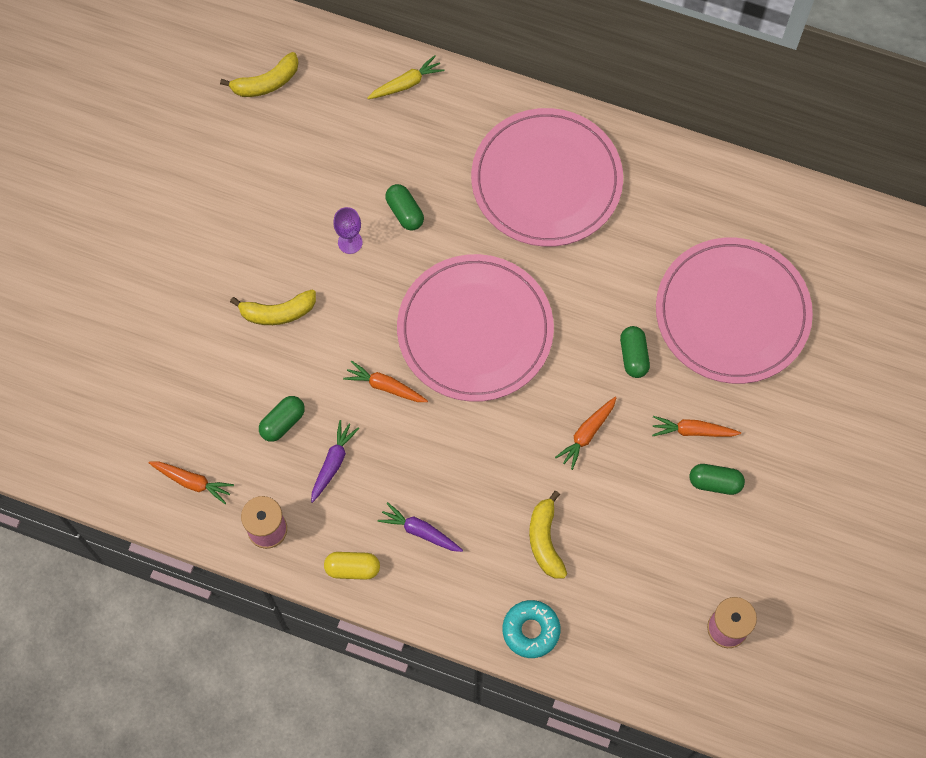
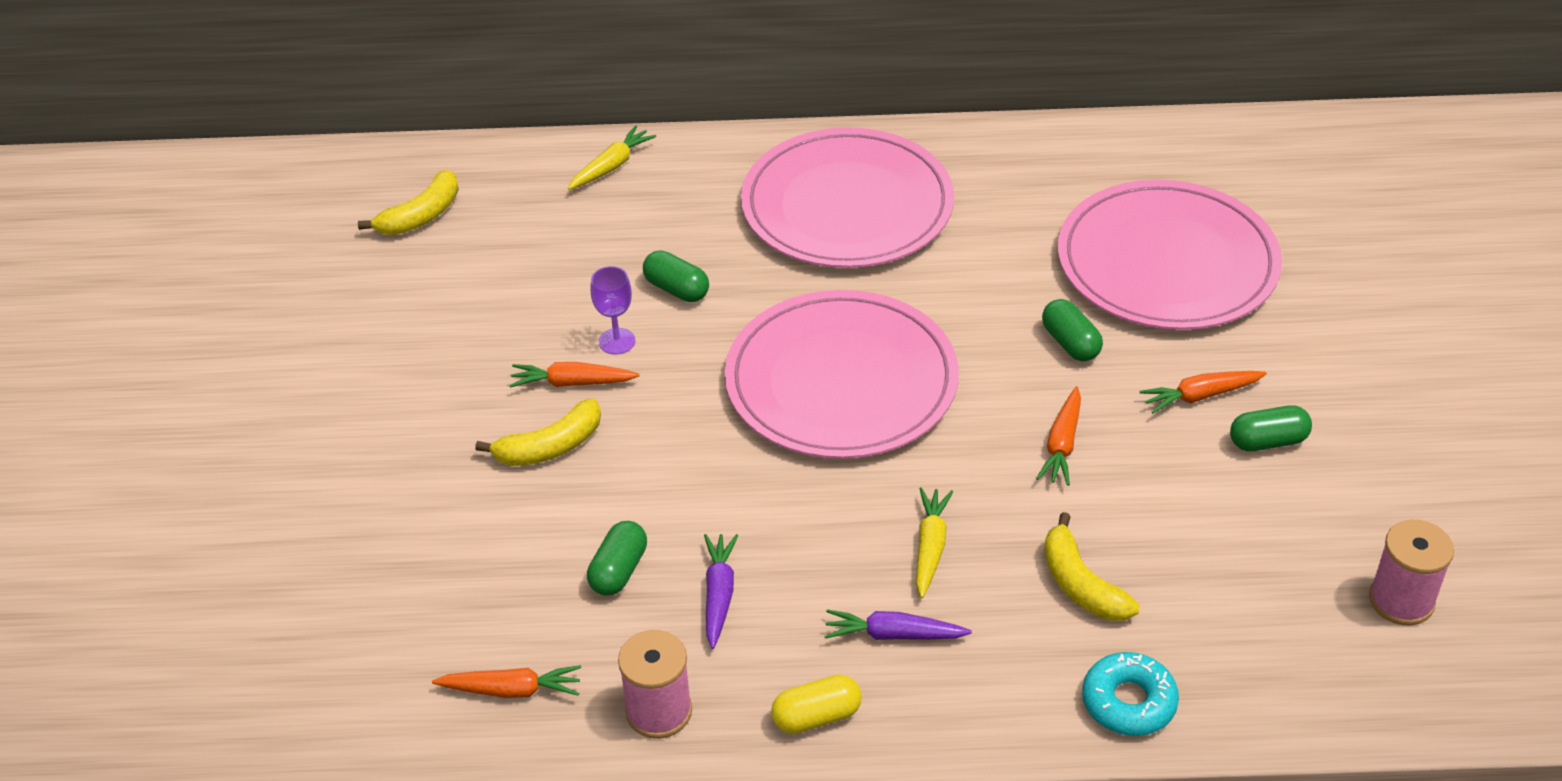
camera: 20 degrees left, 25 degrees down
orange carrot [343,361,428,402] -> orange carrot moved to [509,362,639,388]
none -> yellow carrot [916,487,953,598]

